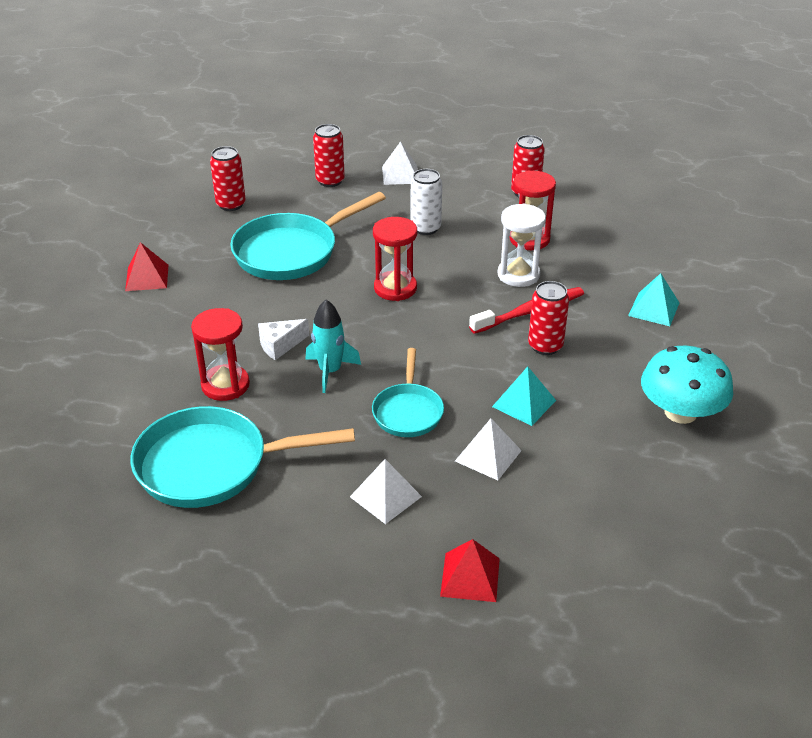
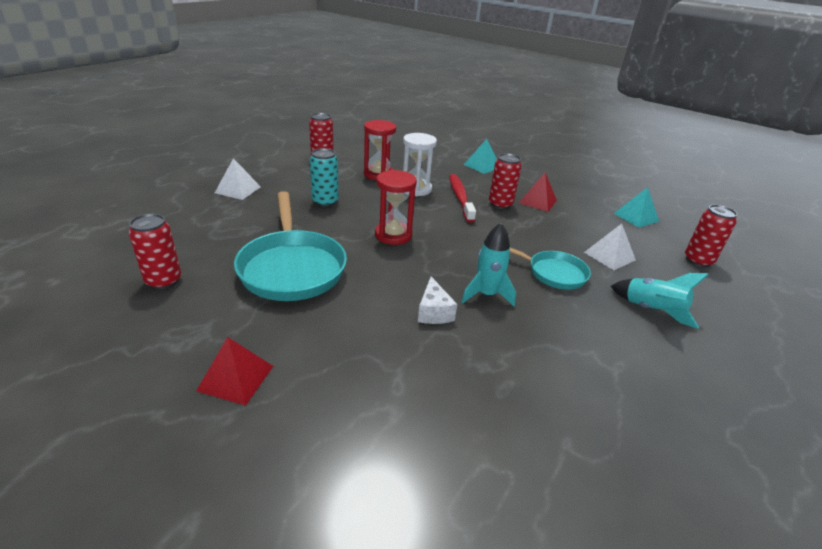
camera: 70 degrees left, 5 degrees down
turquoise pan [130,406,355,508] -> none
red hourglass [191,308,250,401] -> none
red can [313,124,345,187] -> red can moved to [685,205,738,267]
white pyramid [350,459,422,524] -> turquoise rocket [611,273,708,329]
white can [411,169,442,235] -> turquoise can [310,148,339,207]
red pyramid [440,539,500,602] -> red pyramid moved to [519,173,557,212]
turquoise pyramid [492,366,556,426] -> turquoise pyramid moved to [614,187,659,228]
turquoise mushroom [641,346,733,424] -> none

